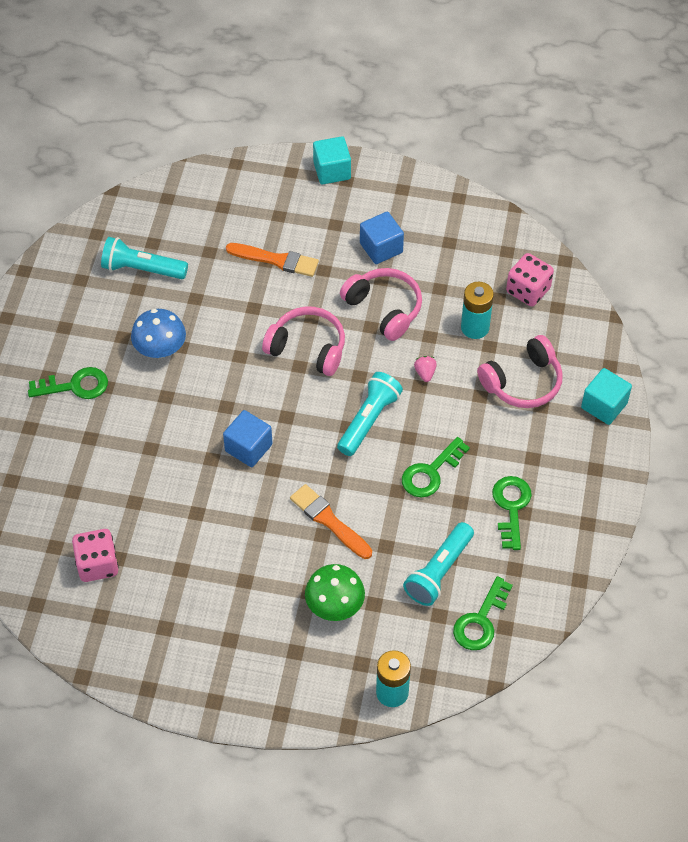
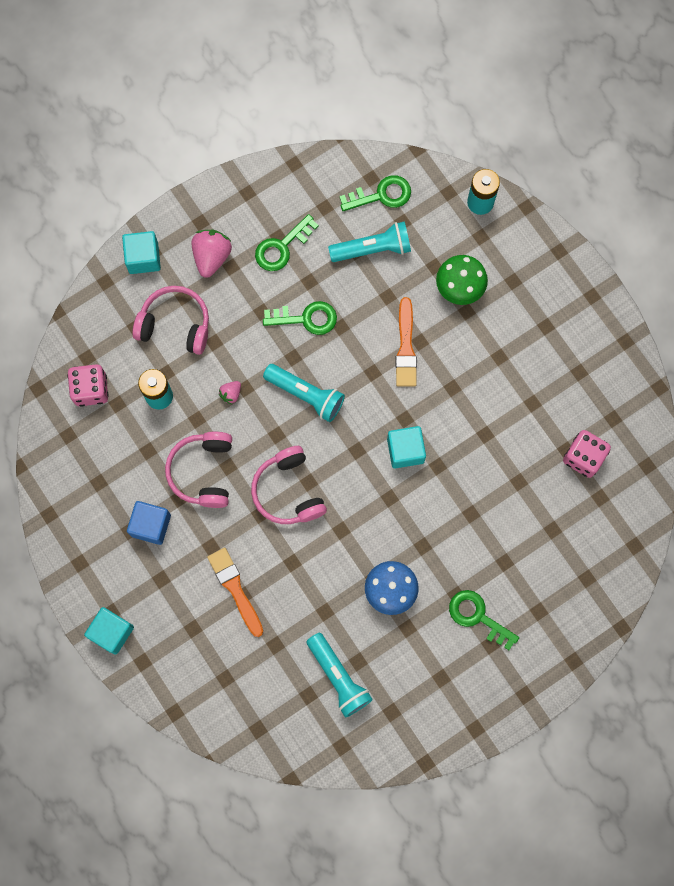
camera: 135 degrees left, 20 degrees up
blue cube [223,410,273,467] -> turquoise cube [387,426,426,468]
turquoise flashlight [337,372,403,456] -> turquoise flashlight turned 135 degrees counterclockwise [263,364,345,422]
none -> pink strawberry [192,230,232,278]

